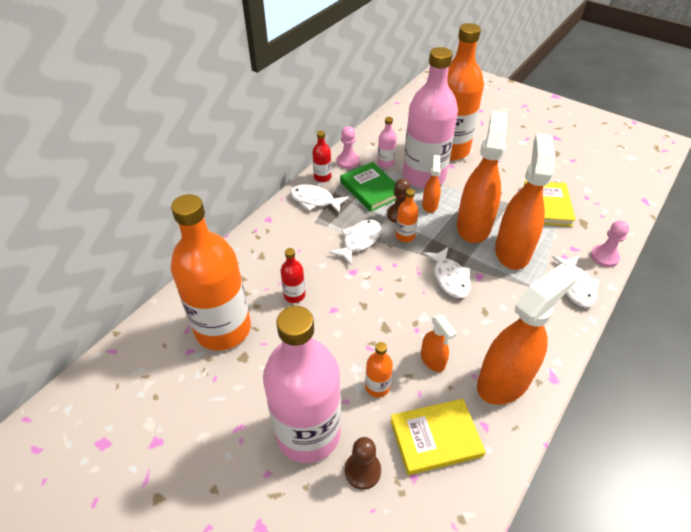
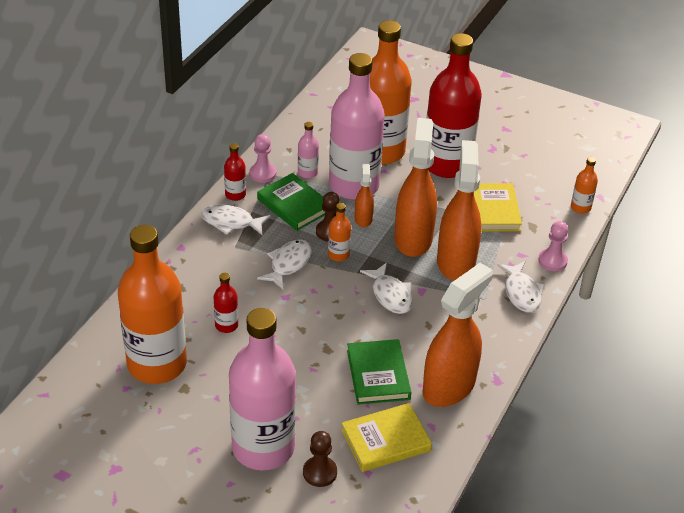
camera: 10 degrees left, 5 degrees down
orange bottle [365,342,393,397] -> orange bottle moved to [571,157,598,214]
orange spray bottle [421,314,457,372] -> green book [347,339,411,404]
none -> red bottle [427,33,482,178]

